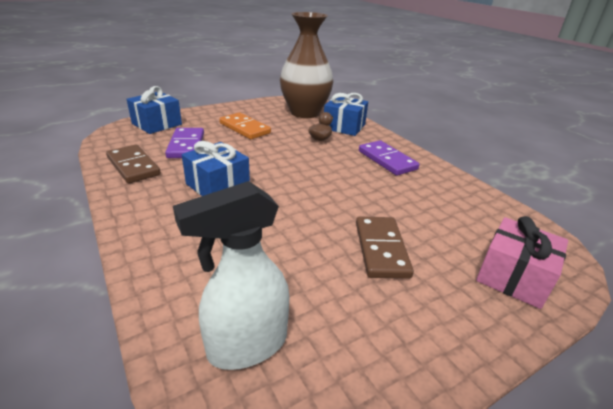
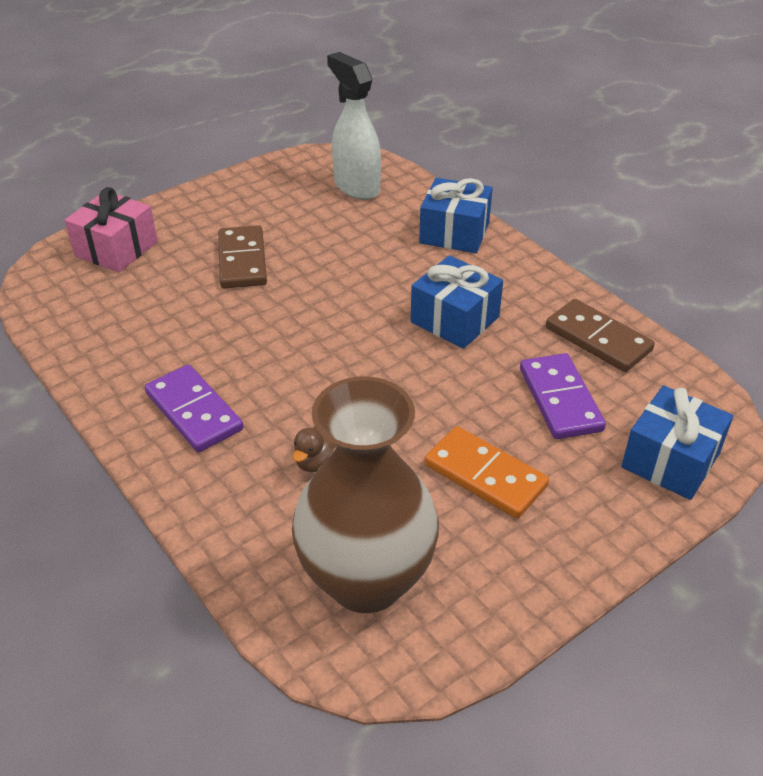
camera: 175 degrees right, 10 degrees up
white spray bottle [173,181,289,370] -> white spray bottle turned 90 degrees counterclockwise [327,52,381,200]
blue gift [324,93,368,136] -> blue gift moved to [419,178,493,253]

